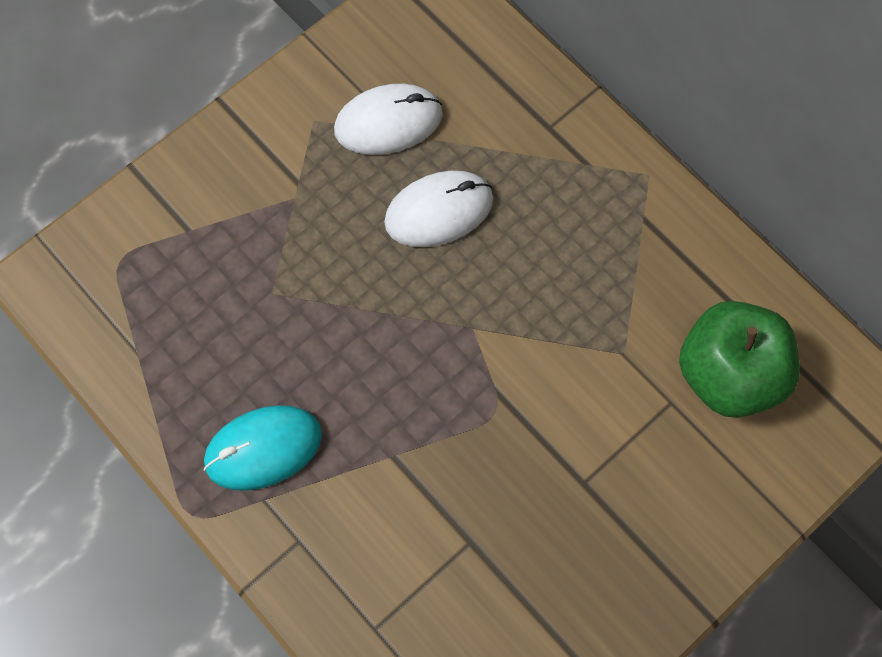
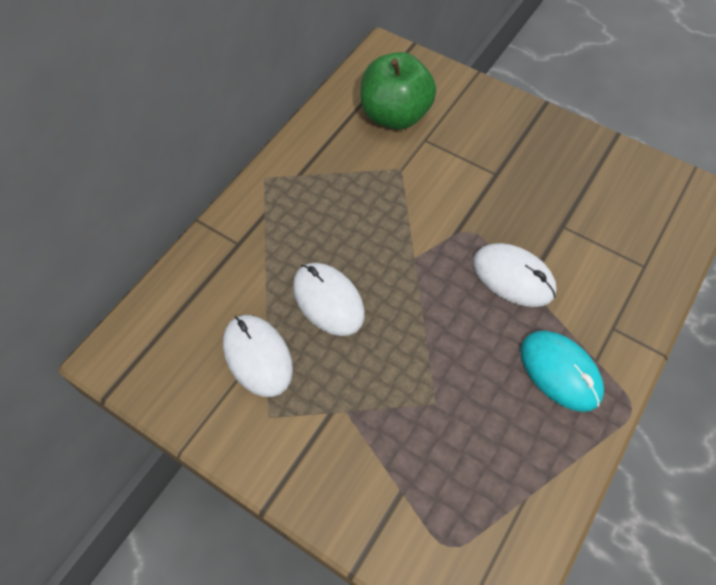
camera: 105 degrees left, 10 degrees down
none -> white mouse [473,243,556,307]

